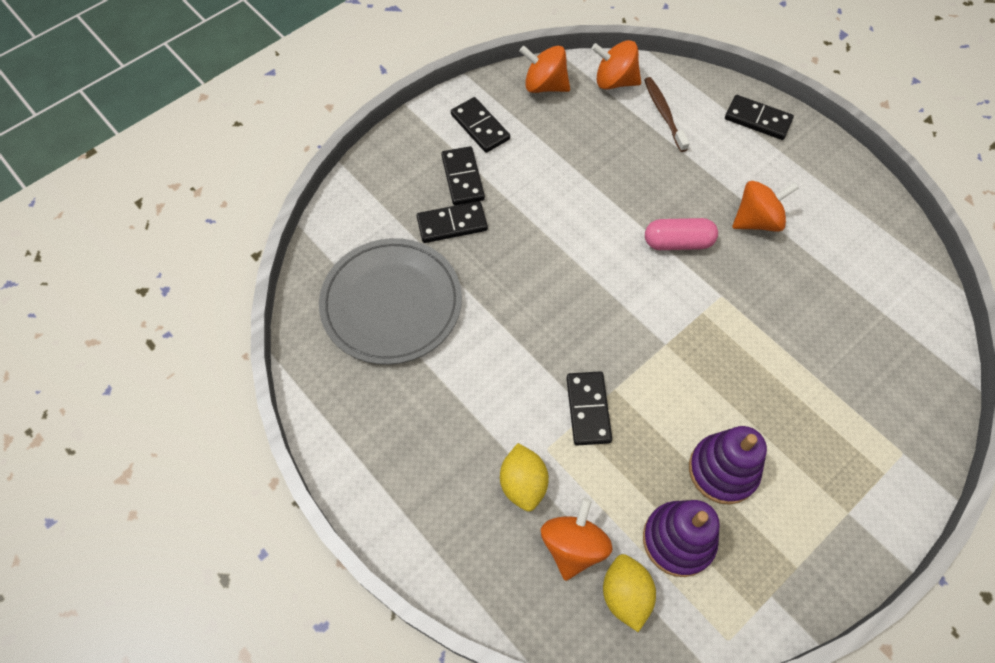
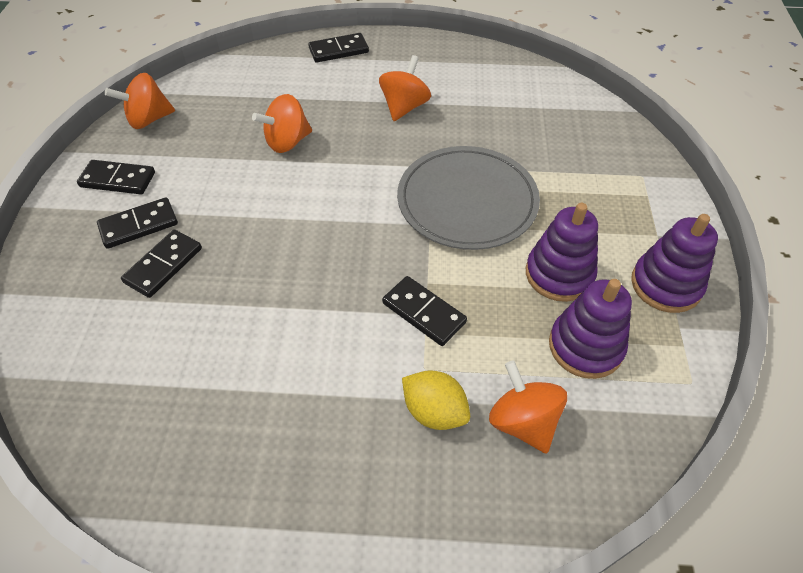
camera: 45 degrees left, 10 degrees down
grey plate [319,238,462,365] -> grey plate moved to [397,146,540,250]
black domino [441,146,485,205] -> black domino turned 60 degrees counterclockwise [97,197,178,249]
orange spinning top [592,40,641,89] -> orange spinning top moved to [252,94,312,153]
yellow lemon [603,554,656,632] -> none
brown toothbrush [644,77,690,152] -> none
pink capsule [645,218,718,250] -> none
none -> purple stacking toy [631,214,718,313]

